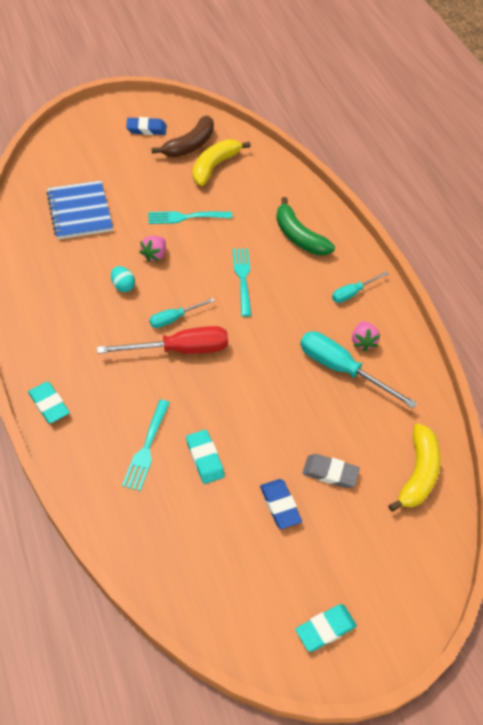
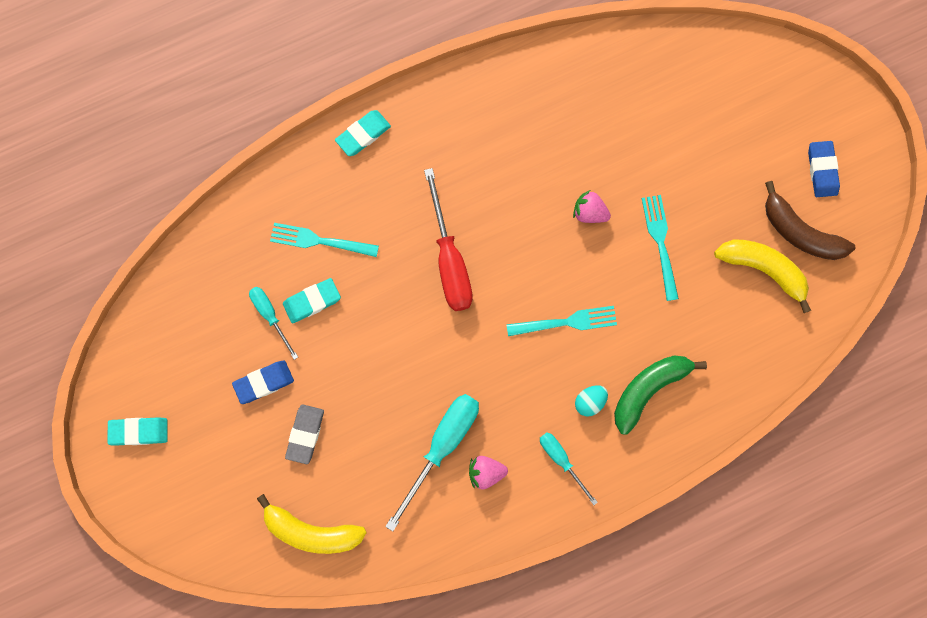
camera: 90 degrees right, 25 degrees up
blue notebook [46,181,113,239] -> none
turquoise egg [111,266,135,292] -> turquoise egg moved to [575,385,608,417]
turquoise screwdriver [149,298,215,328] -> turquoise screwdriver moved to [249,287,298,360]
turquoise eraser [296,604,357,652] -> turquoise eraser turned 60 degrees counterclockwise [108,418,168,445]

